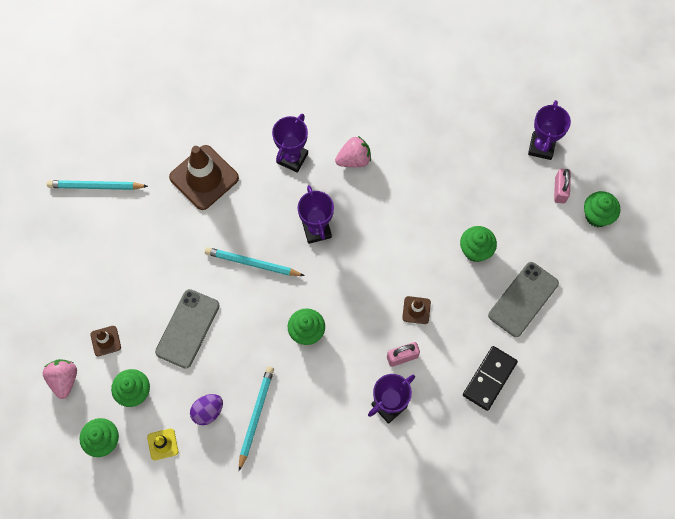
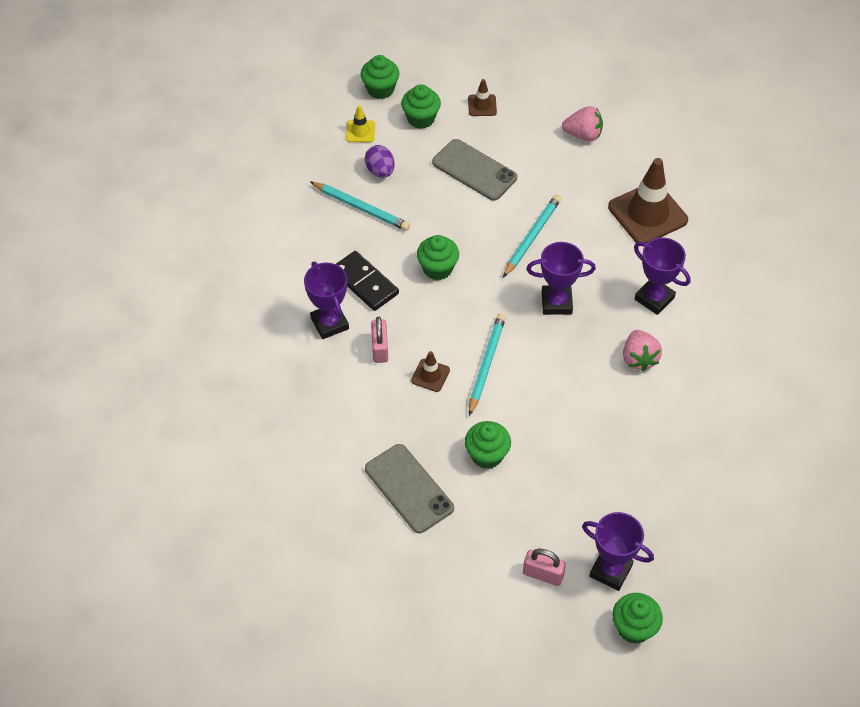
camera: 105 degrees right, 15 degrees down
pink strawberry [43,359,77,399] -> pink strawberry moved to [562,106,603,141]
turquoise pencil [47,180,148,190] -> turquoise pencil moved to [469,313,506,416]
black domino [463,346,518,411] -> black domino moved to [336,251,399,311]
green cupcake [584,191,620,227] -> green cupcake moved to [612,593,663,644]

